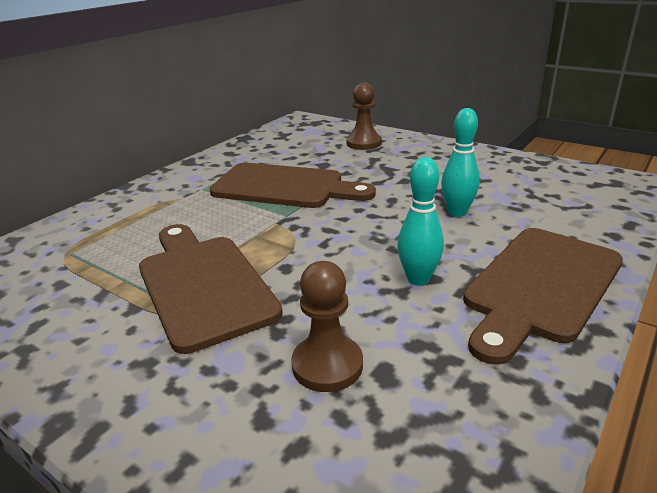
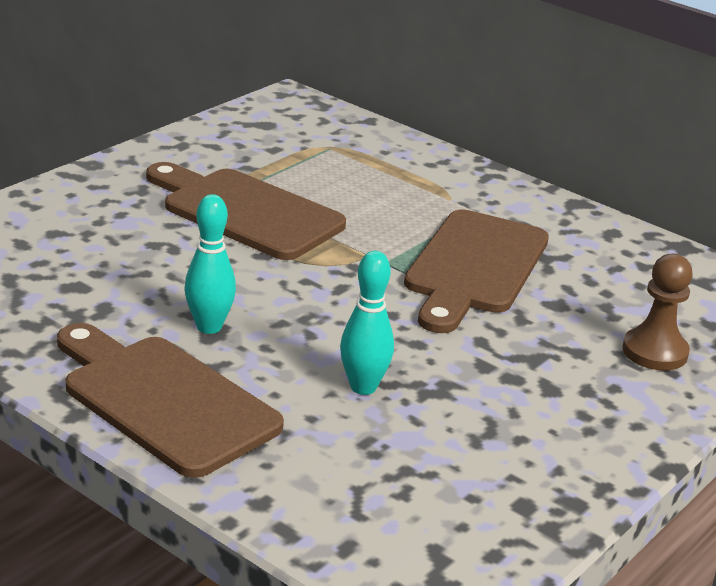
camera: 90 degrees right, 0 degrees up
brown cutting board [139,224,283,354] -> brown cutting board turned 120 degrees counterclockwise [146,162,346,260]
brown pawn [291,261,363,392] -> none

